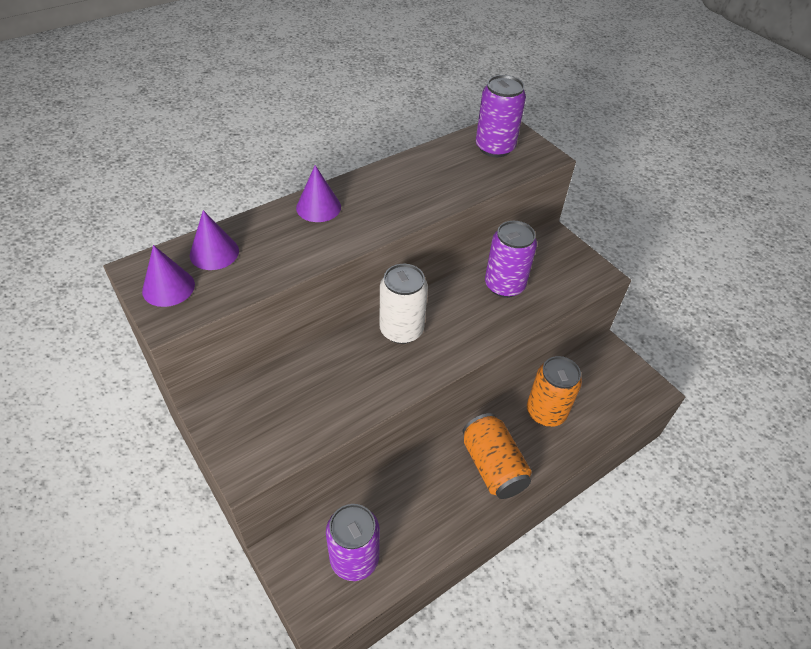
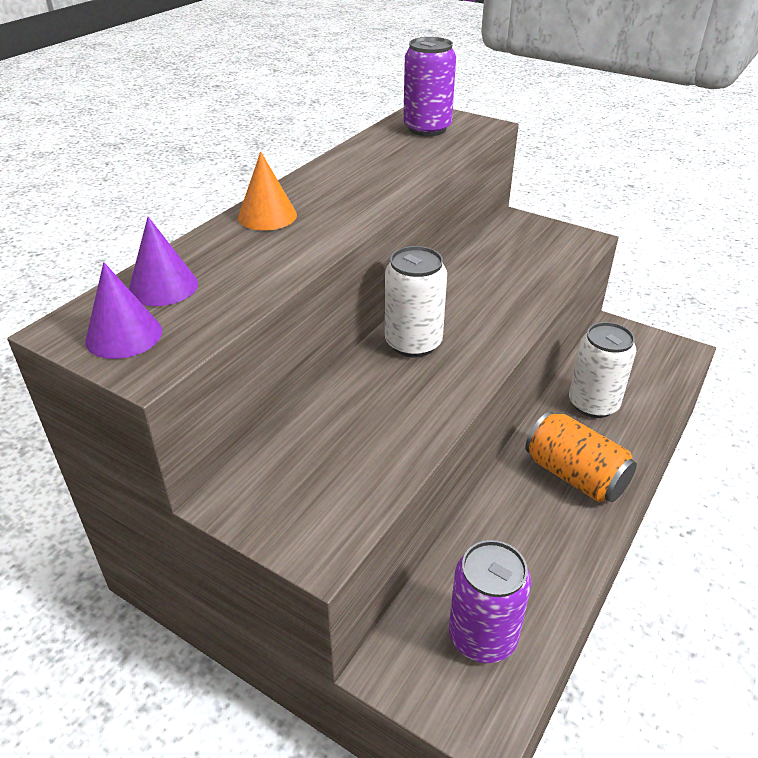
camera: 20 degrees left, 10 degrees down
purple cone [296,165,341,222] -> orange cone [238,152,297,231]
purple can [485,221,537,298] -> none
orange can [527,356,582,427] -> white can [569,322,636,418]

